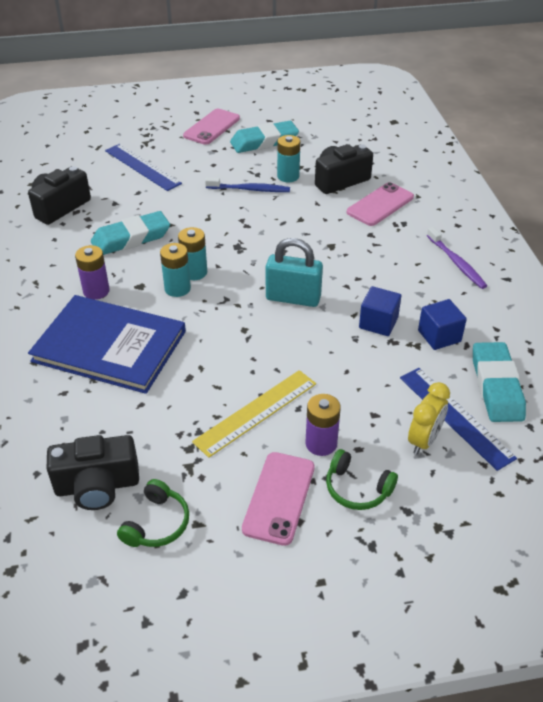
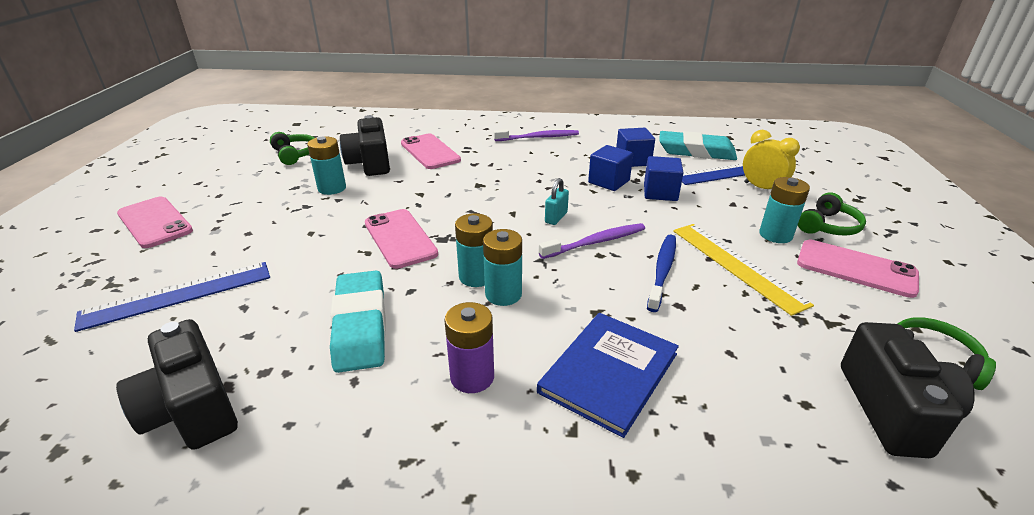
camera: 75 degrees left, 10 degrees down
blue book [28,295,186,394] -> blue book [537,313,679,438], size x0.65
blue toothbrush [205,177,290,192] -> blue toothbrush moved to [647,234,676,312]
turquoise eraser [230,121,299,153] -> none
turquoise padlock [265,238,323,307] -> turquoise padlock [545,178,569,225], size x0.52
purple battery [305,394,341,456] -> turquoise battery [759,177,810,243]
none -> green headphones [270,132,314,165]
none -> pink phone [365,209,438,269]
none -> purple toothbrush [539,223,645,259]
none -> blue cube [644,156,683,201]

